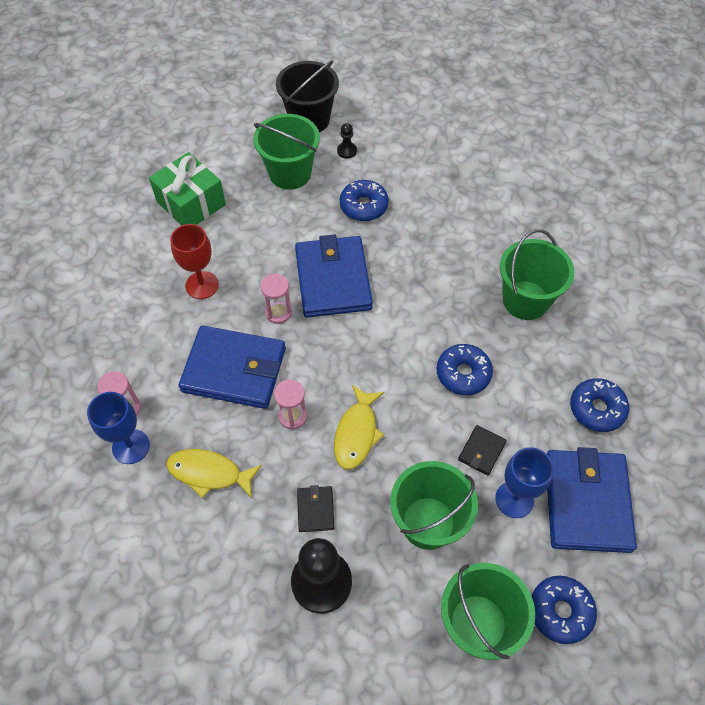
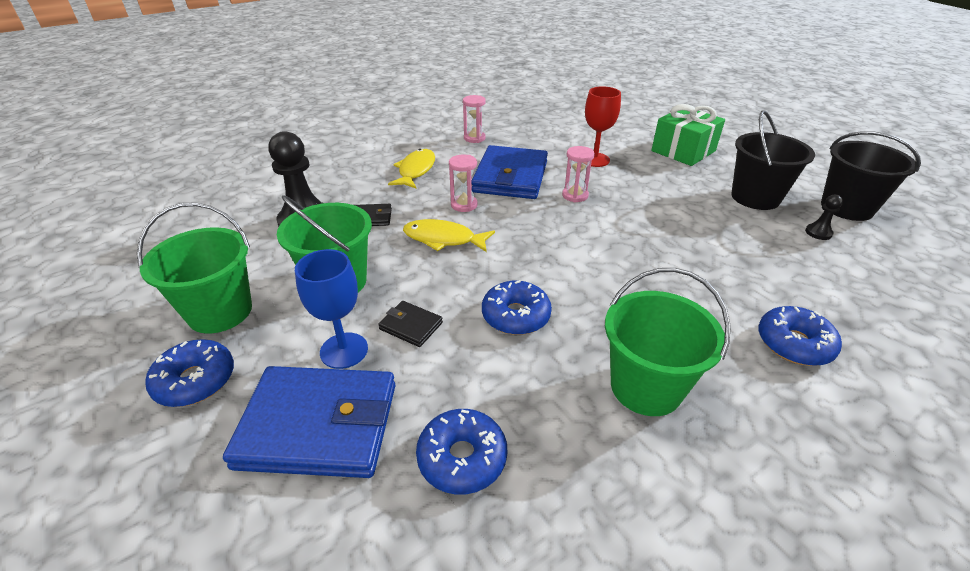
camera: 90 degrees right, 20 degrees down
blue goblet [87,392,150,464] -> none
green bucket [253,114,320,190] -> black bucket [731,110,815,210]
blue wallet [295,234,373,318] -> none
blue donut [340,180,389,221] -> blue donut moved to [758,306,842,366]

